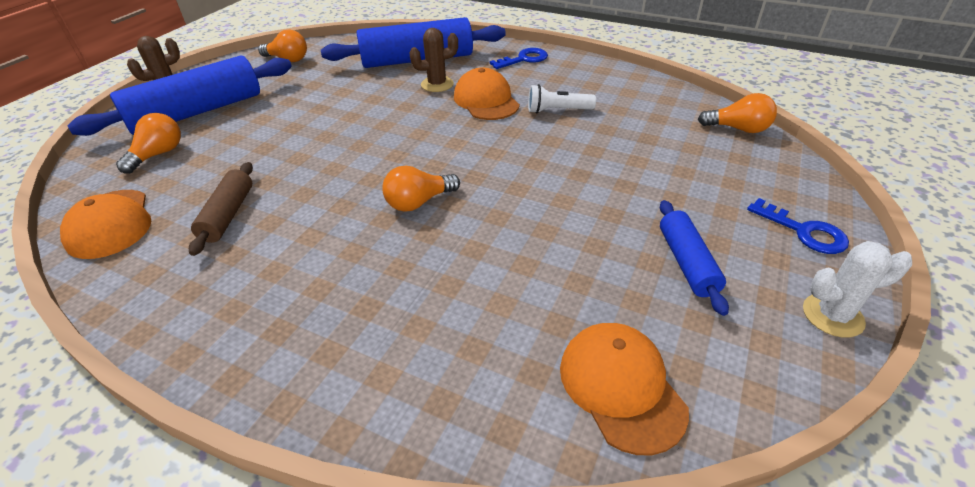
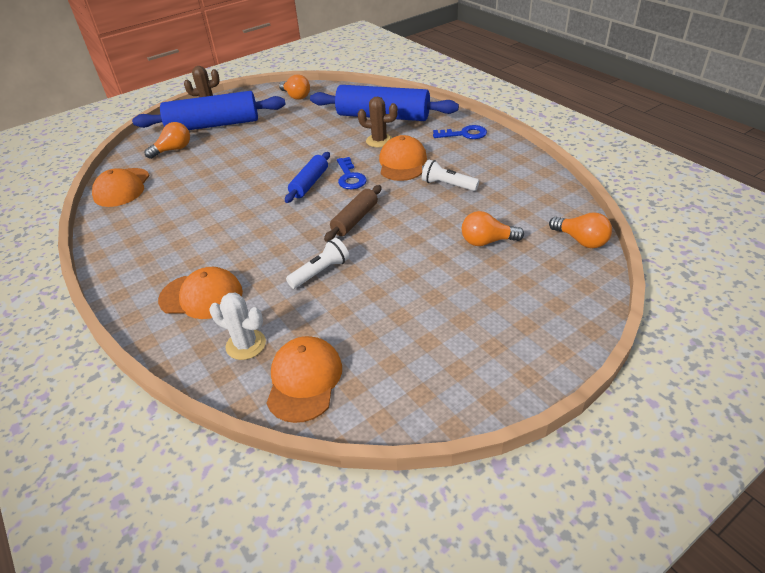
camera: 30 degrees right, 0 degrees up
brown rolling pin [189,162,253,256] -> brown rolling pin moved to [324,185,382,242]
orange light bulb [382,165,460,212] -> orange light bulb moved to [462,211,524,246]
blue rolling pin [660,200,729,316] -> blue rolling pin moved to [285,152,330,203]
blue key [747,198,849,254] -> blue key moved to [337,157,367,189]
white cactus [803,241,912,338] -> white cactus moved to [210,293,266,360]
none -> orange cap [158,267,243,319]
none -> white flashlight [286,238,349,289]

